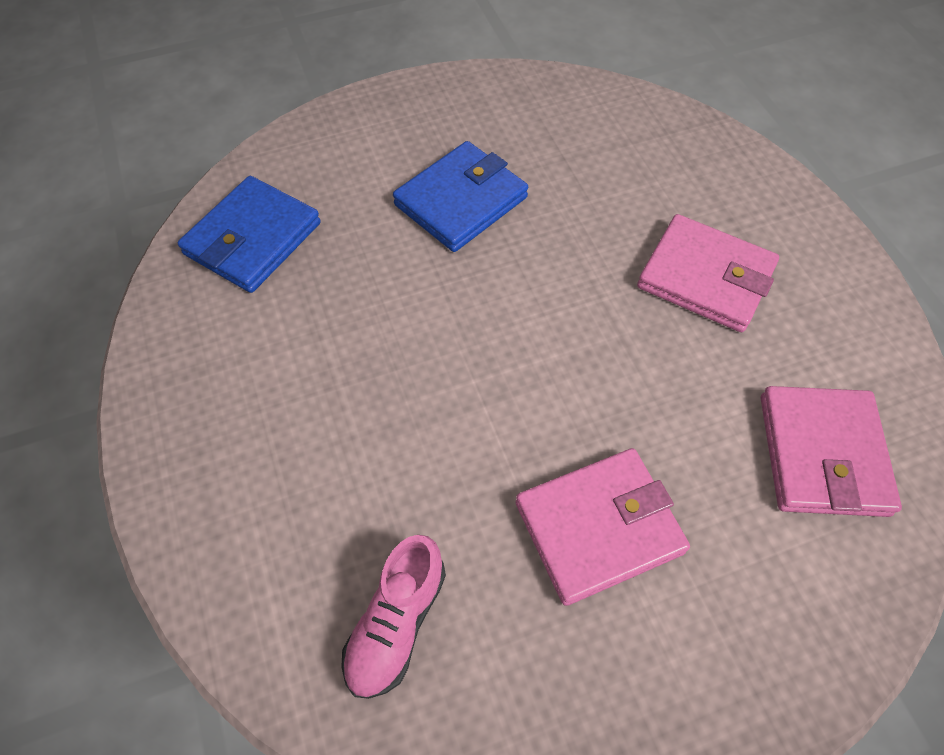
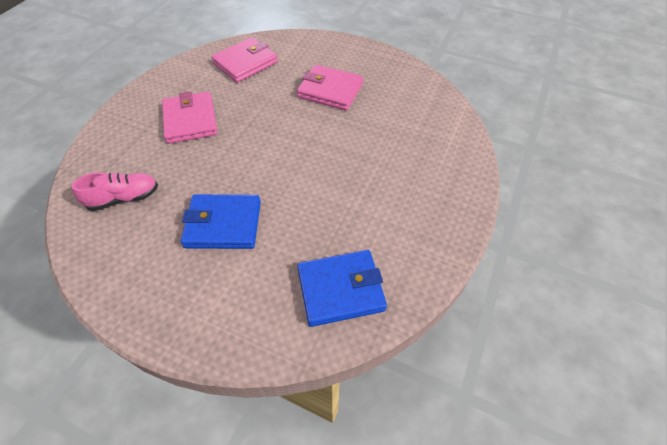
camera: 135 degrees left, 5 degrees down
pink shoe [341,535,446,699] -> pink shoe moved to [72,172,158,211]

